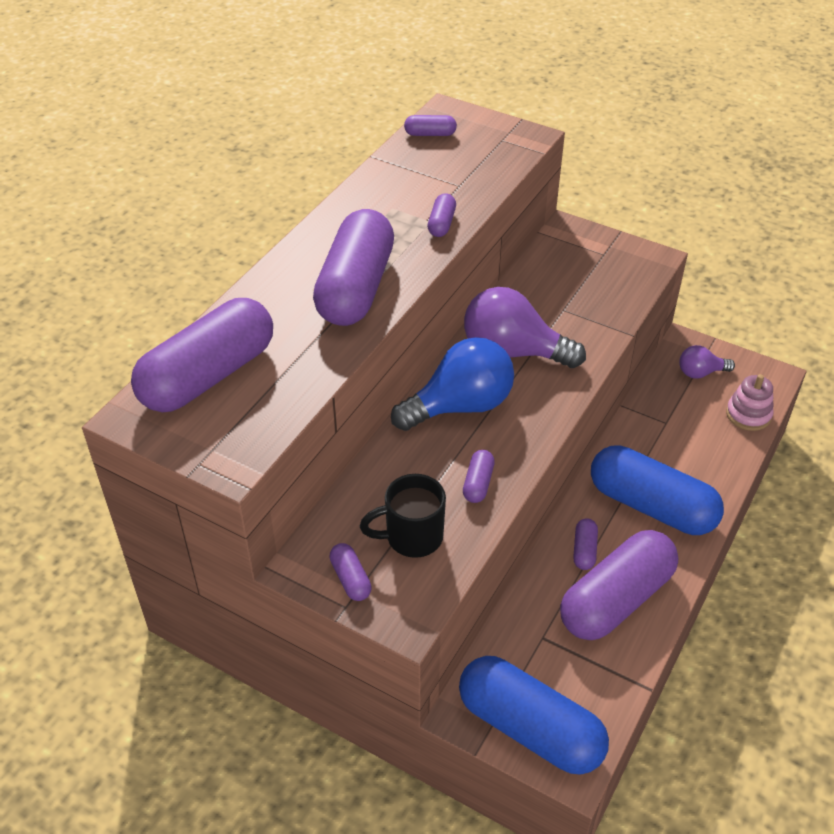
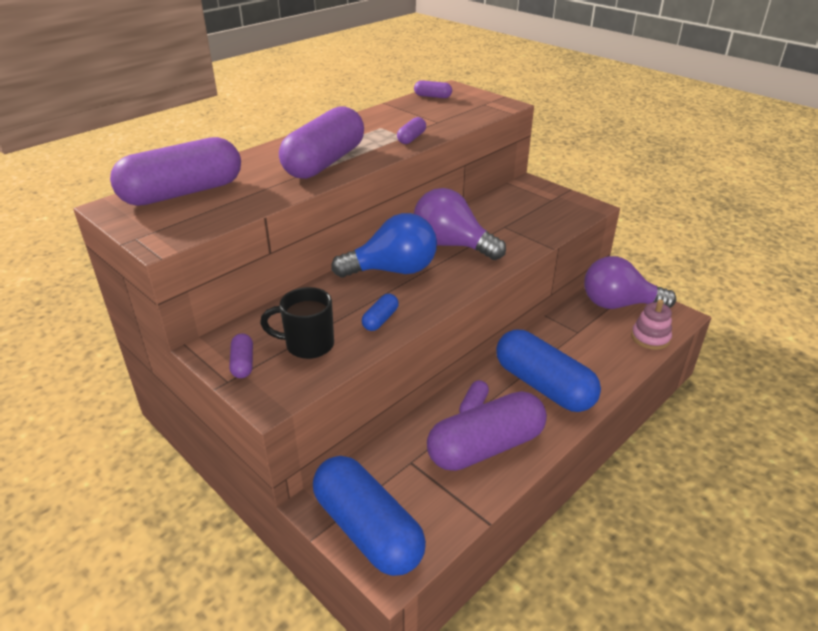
camera: 15 degrees right, 10 degrees down
purple capsule [463,450,495,503] -> blue capsule [362,294,399,331]
purple light bulb [679,345,735,379] -> purple light bulb [584,256,676,309], size x1.91

